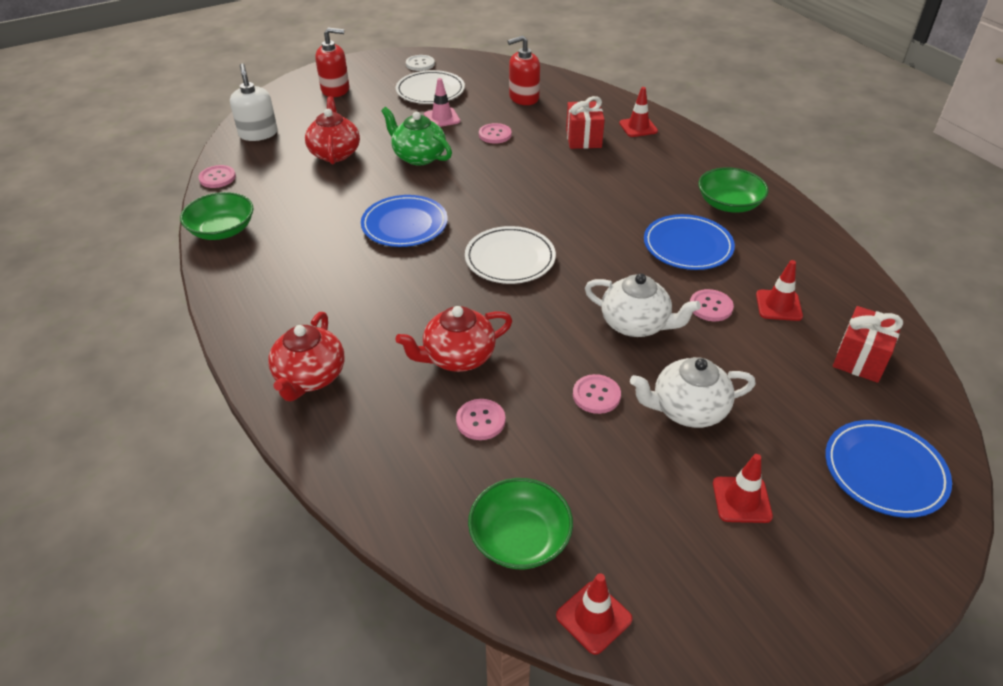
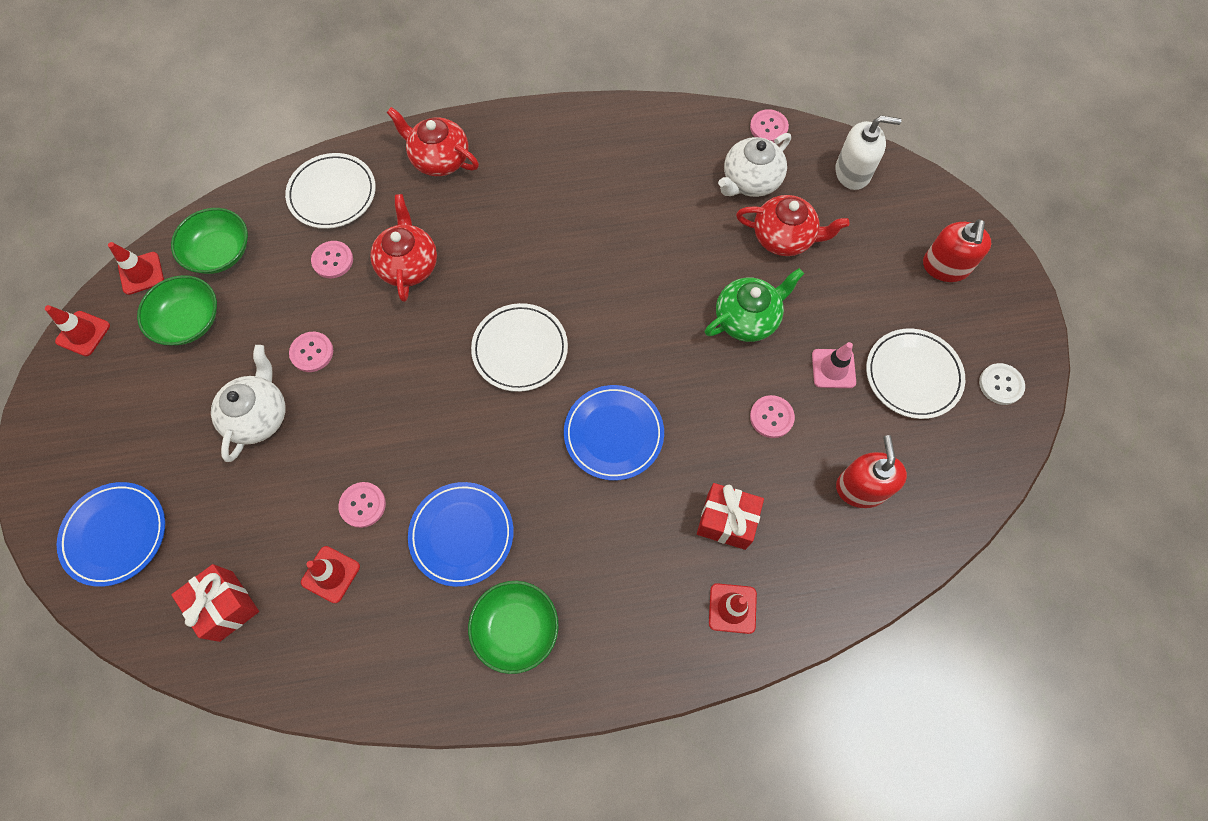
camera: 110 degrees right, 25 degrees up
green bowl [180,192,254,240] -> green bowl moved to [137,275,217,345]
blue plate [361,195,448,247] -> blue plate moved to [564,385,664,481]
white teapot [585,273,701,337] -> white teapot moved to [718,133,791,197]
red traffic cone [713,454,773,523] -> red traffic cone moved to [45,305,110,356]
none -> white plate [285,153,376,229]

